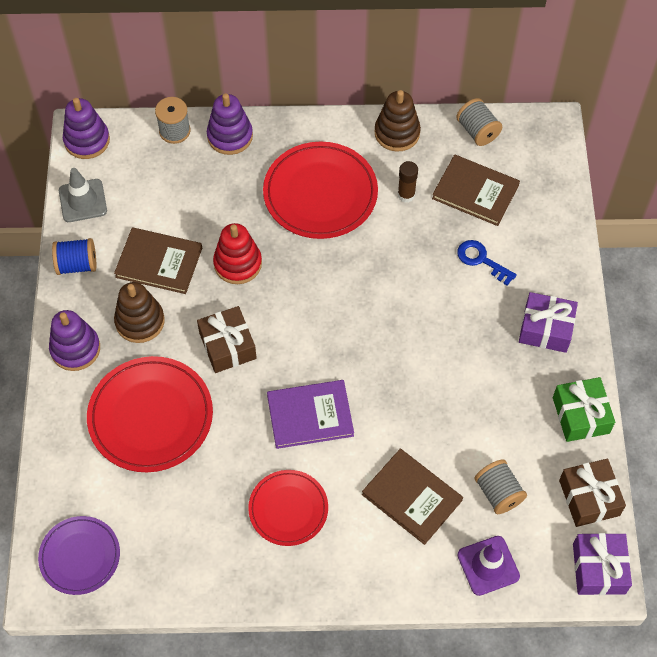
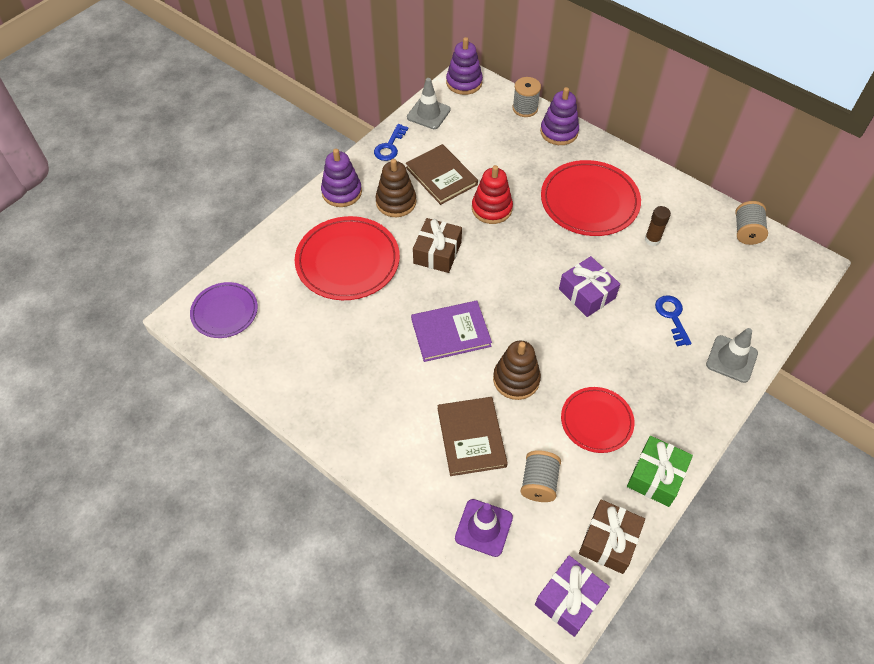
camera: 40 degrees right, 5 degrees down
blue spool [52,238,96,275] -> blue key [374,124,409,161]
red plate [248,470,328,546] -> red plate moved to [561,387,634,453]
purple book [267,380,354,449] -> purple book turned 45 degrees counterclockwise [411,301,492,362]
brown stacking toy [374,90,421,152] -> brown stacking toy moved to [493,340,541,400]
brown book [432,155,520,226] -> none
purple gift [519,292,578,353] -> purple gift moved to [559,256,620,317]
none -> grey traffic cone [706,328,758,383]

